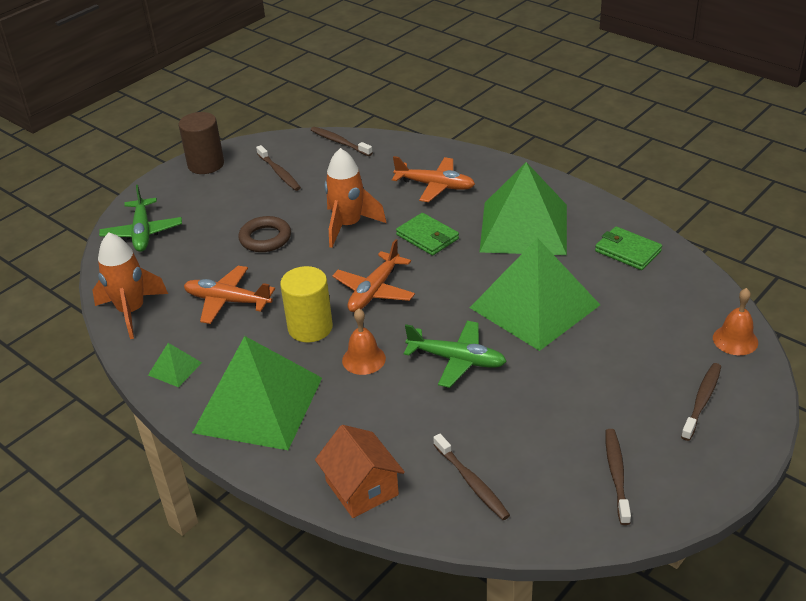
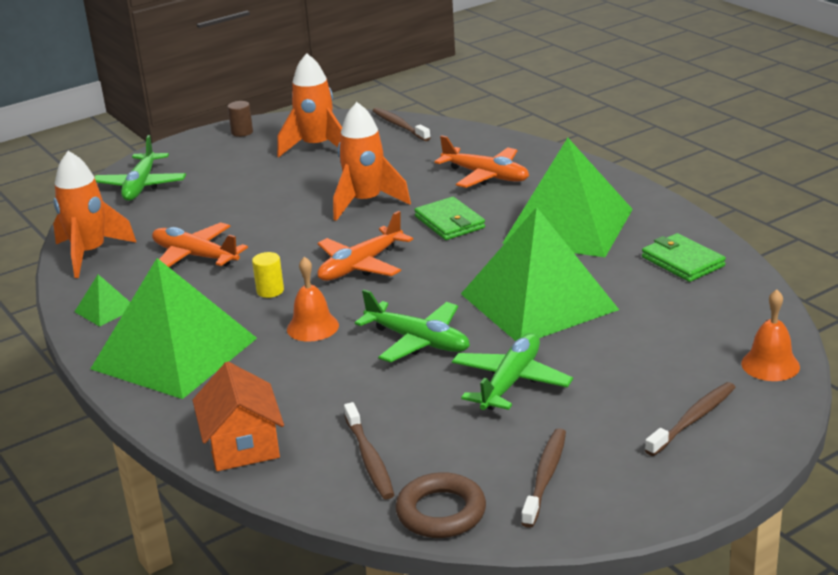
camera: 15 degrees right, 10 degrees down
brown cylinder [178,112,224,174] -> brown cylinder [228,101,253,137], size x0.51
brown ring [238,216,291,252] -> brown ring moved to [395,472,486,538]
brown toothbrush [256,145,301,191] -> orange rocket [277,53,342,158]
yellow cylinder [280,266,333,342] -> yellow cylinder [252,252,284,298], size x0.51
none -> green plane [452,333,573,410]

